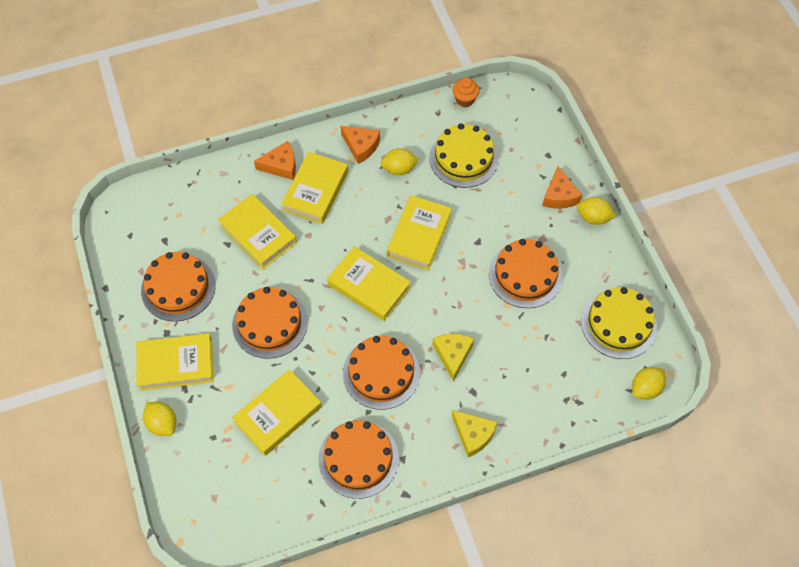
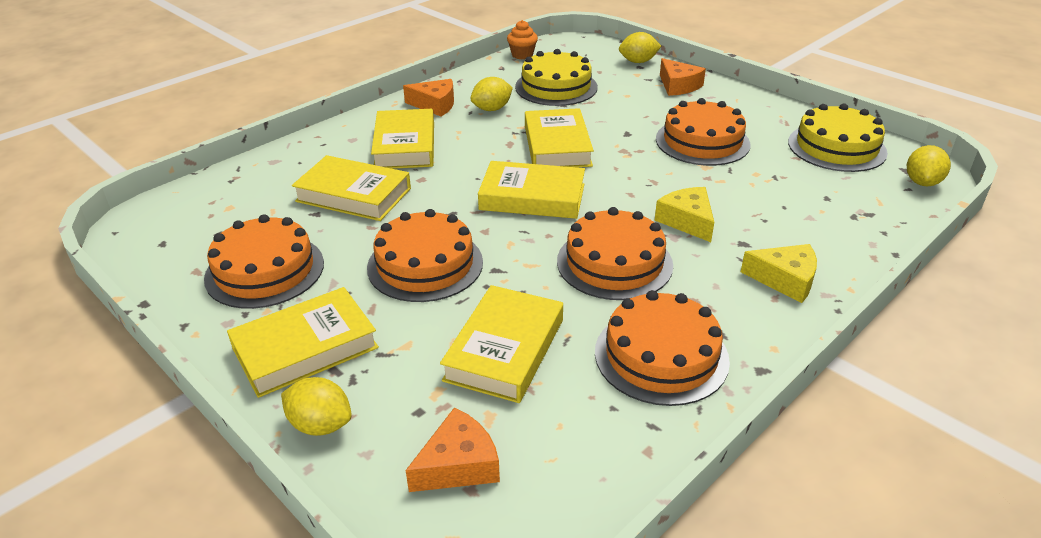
camera: 25 degrees left, 25 degrees down
orange cheese [254,141,296,180] -> orange cheese moved to [406,407,500,492]
yellow lemon [577,197,616,225] -> yellow lemon moved to [619,32,661,63]

